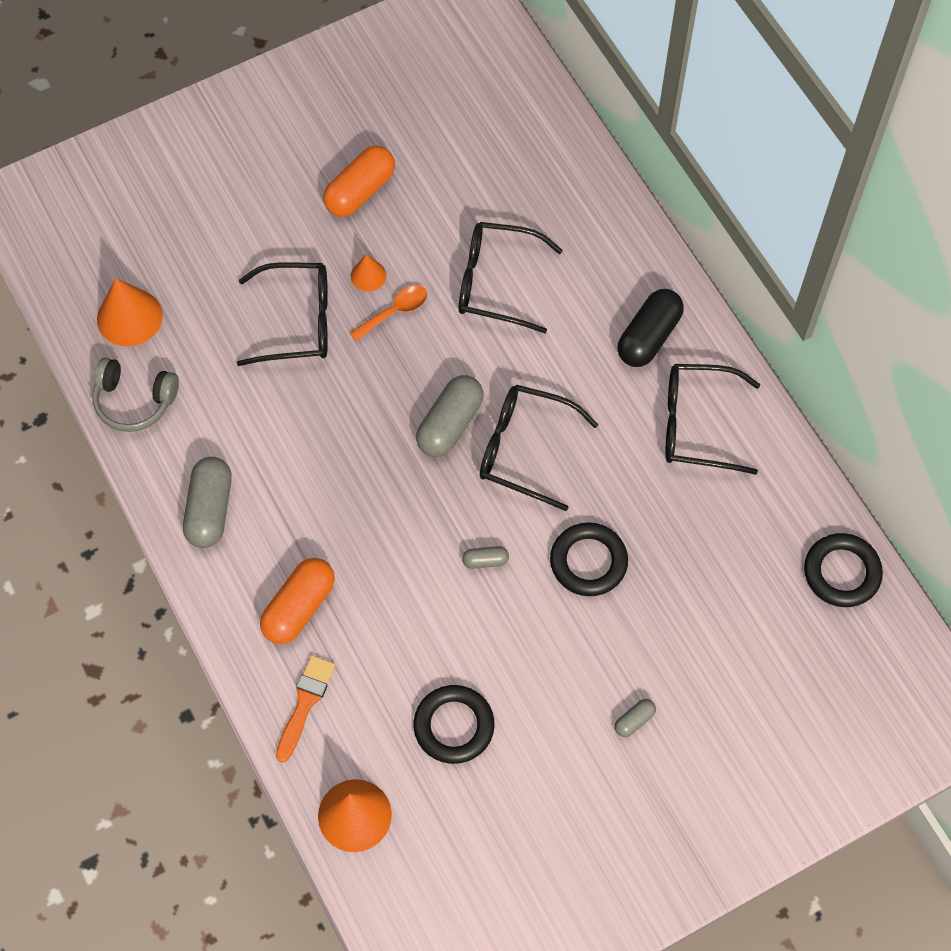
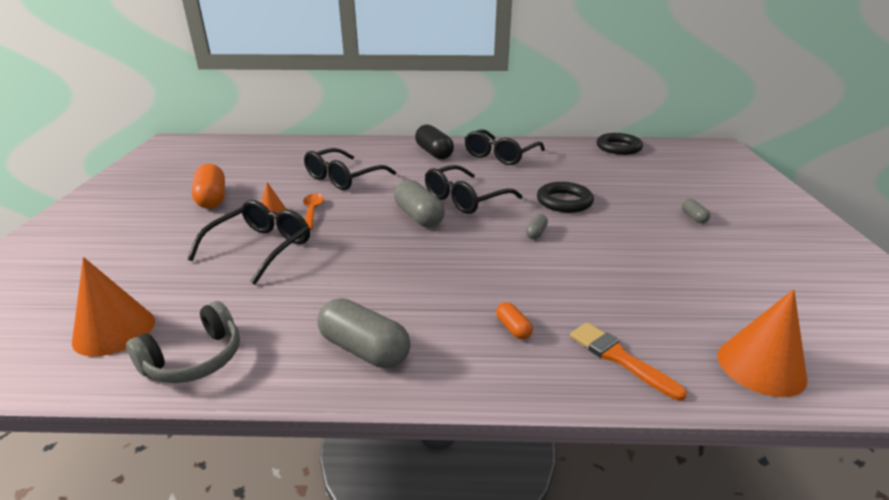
camera: 60 degrees left, 35 degrees down
orange capsule [260,558,335,644] -> orange capsule [496,302,533,340], size x0.49
black ring [414,685,495,764] -> none

